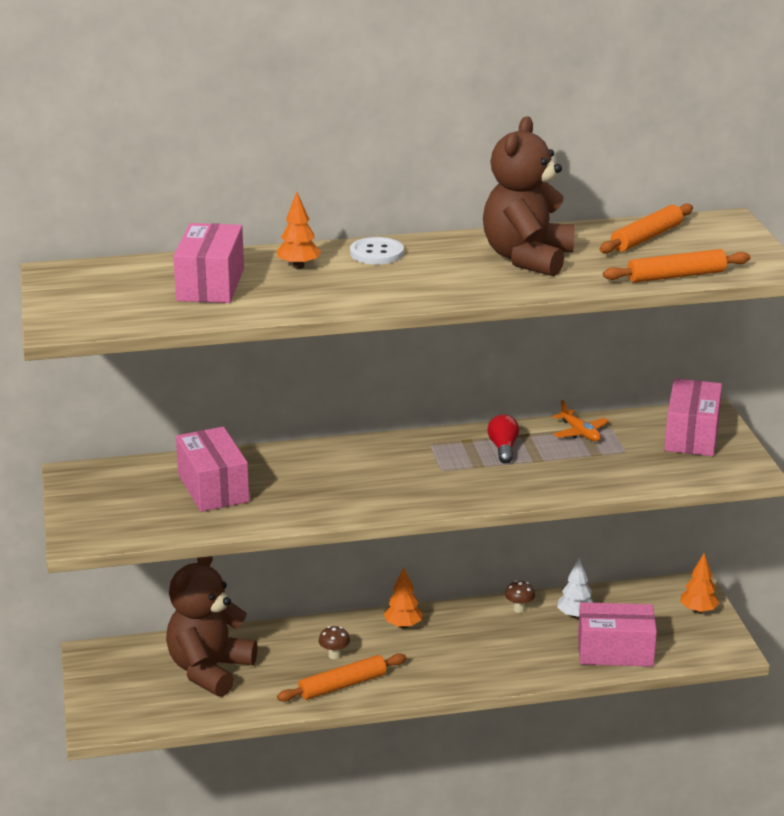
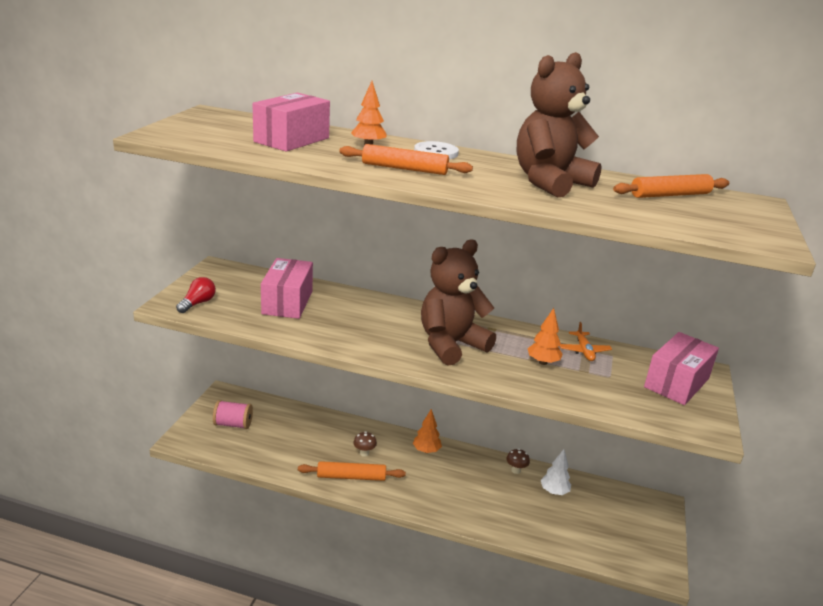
camera: 25 degrees right, 0 degrees up
brown teddy bear [166,556,258,697] -> brown teddy bear moved to [421,239,496,366]
red light bulb [488,414,519,464] -> red light bulb moved to [176,277,216,313]
pink box [578,602,657,667] -> none
orange rolling pin [603,249,750,283] -> orange rolling pin moved to [340,144,473,175]
orange tree [680,553,719,614] -> orange tree moved to [528,308,563,365]
none -> pink spool [213,400,253,429]

